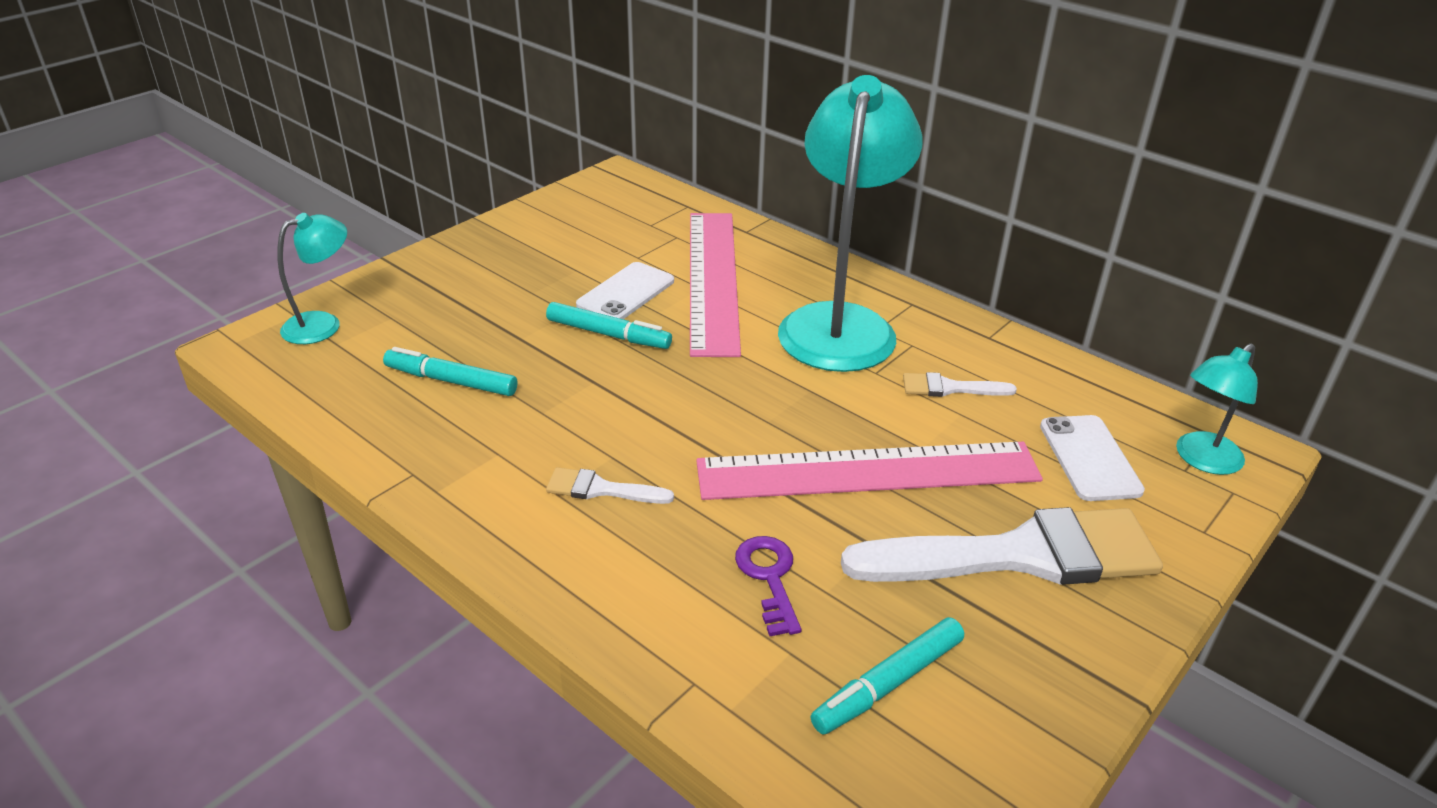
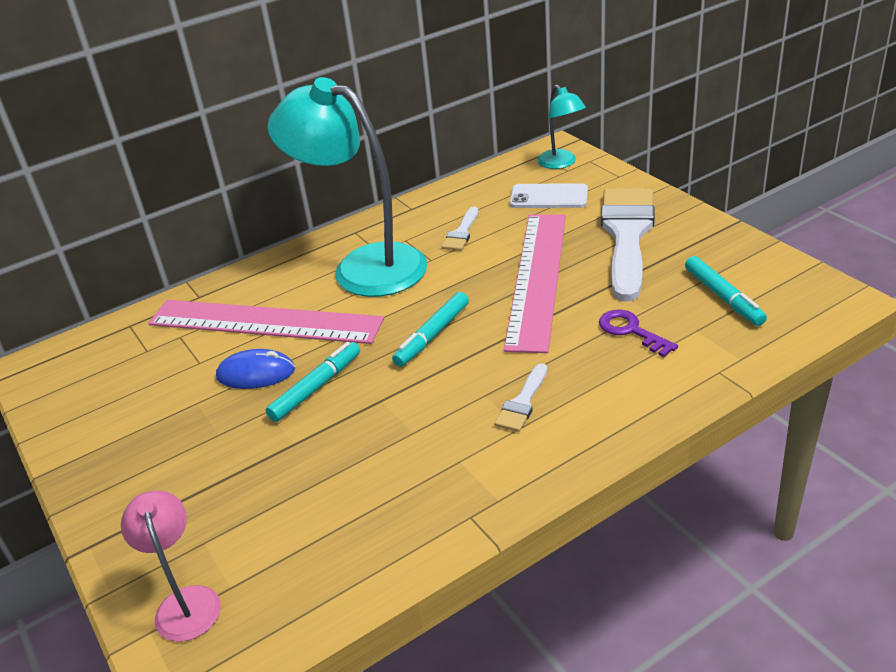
camera: 70 degrees left, 0 degrees up
turquoise lamp [278,213,347,344] -> pink lamp [121,491,221,642]
turquoise marker [383,347,518,396] -> turquoise marker moved to [392,292,469,367]
white phone [576,262,674,319] -> blue mouse [216,349,295,389]
purple key [735,536,802,636] -> purple key turned 45 degrees clockwise [599,310,678,357]

